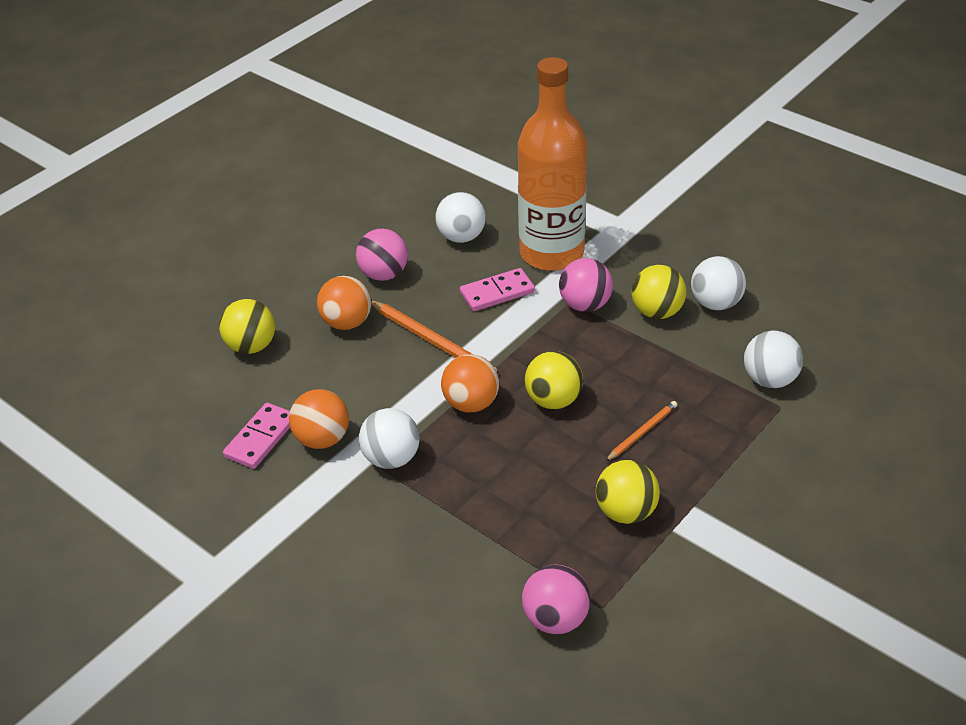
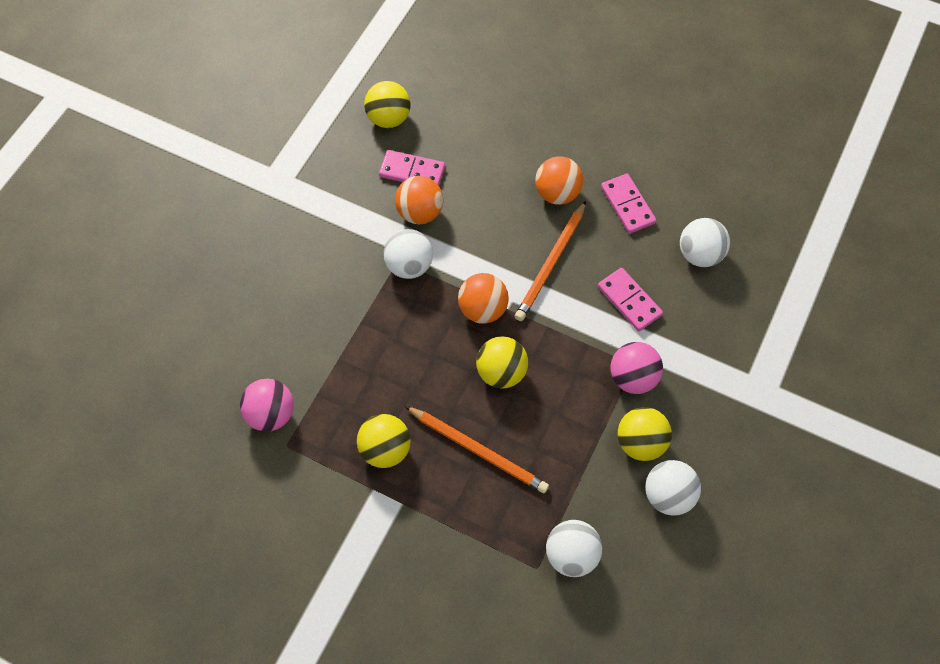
camera: 75 degrees right, 20 degrees up
yellow ball [219,299,275,354] -> yellow ball moved to [364,81,410,128]
pink ball [356,229,408,281] -> pink domino [601,174,656,234]
orange bottle [518,57,587,271] -> none
orange pencil [605,401,677,462] -> orange pencil [405,406,549,493], size x1.72

